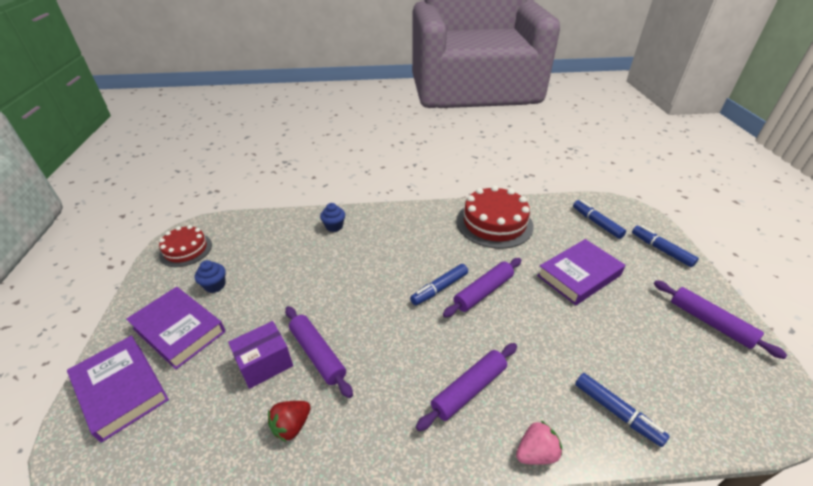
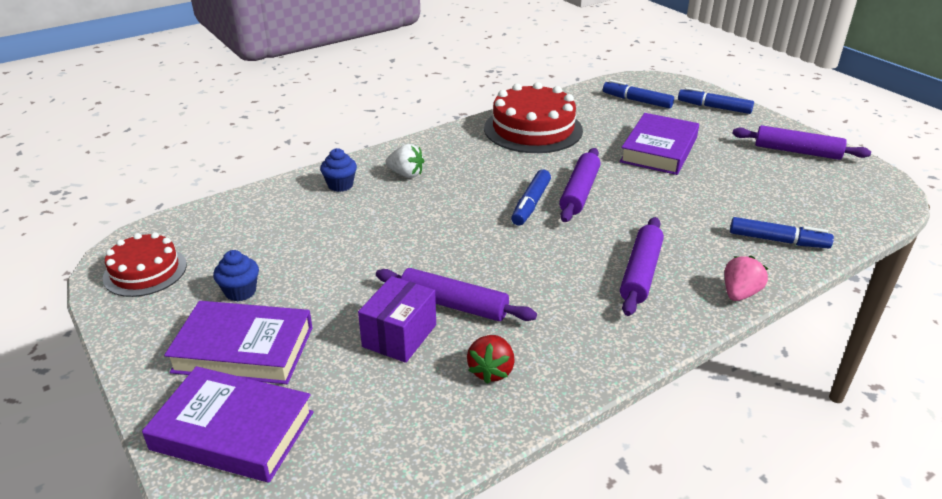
camera: 30 degrees left, 5 degrees down
none -> white strawberry [386,144,424,178]

